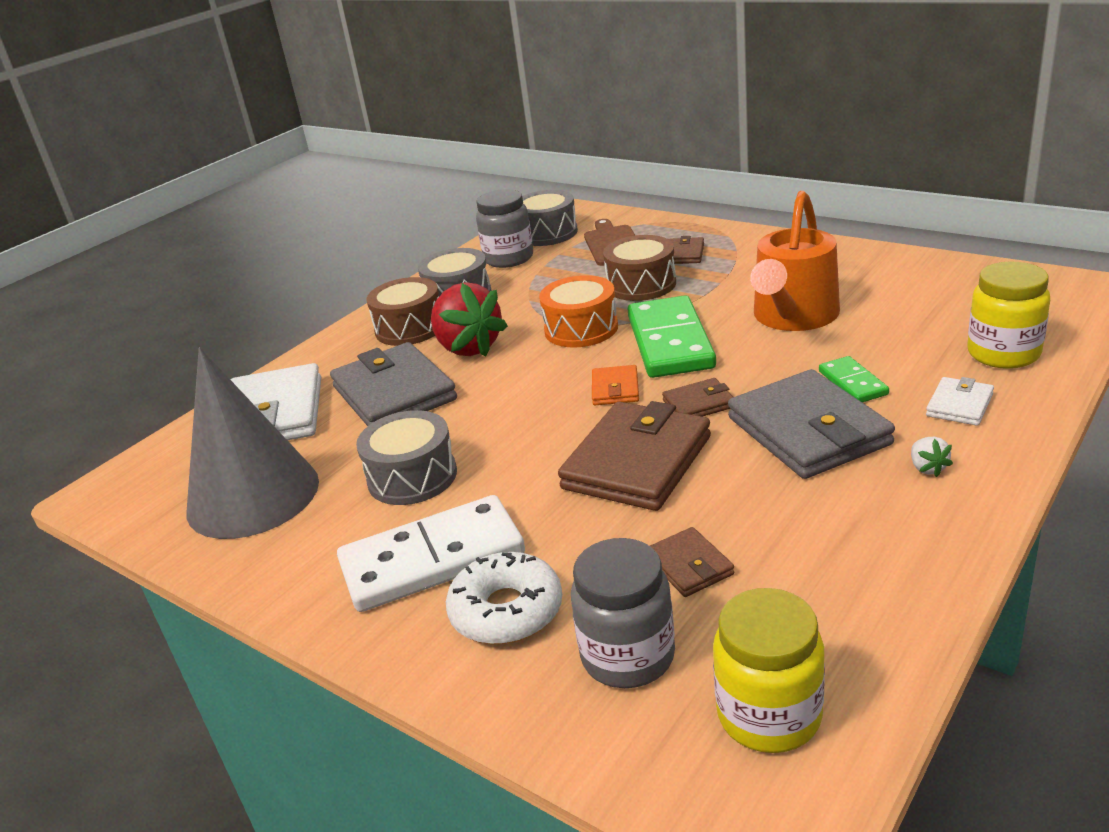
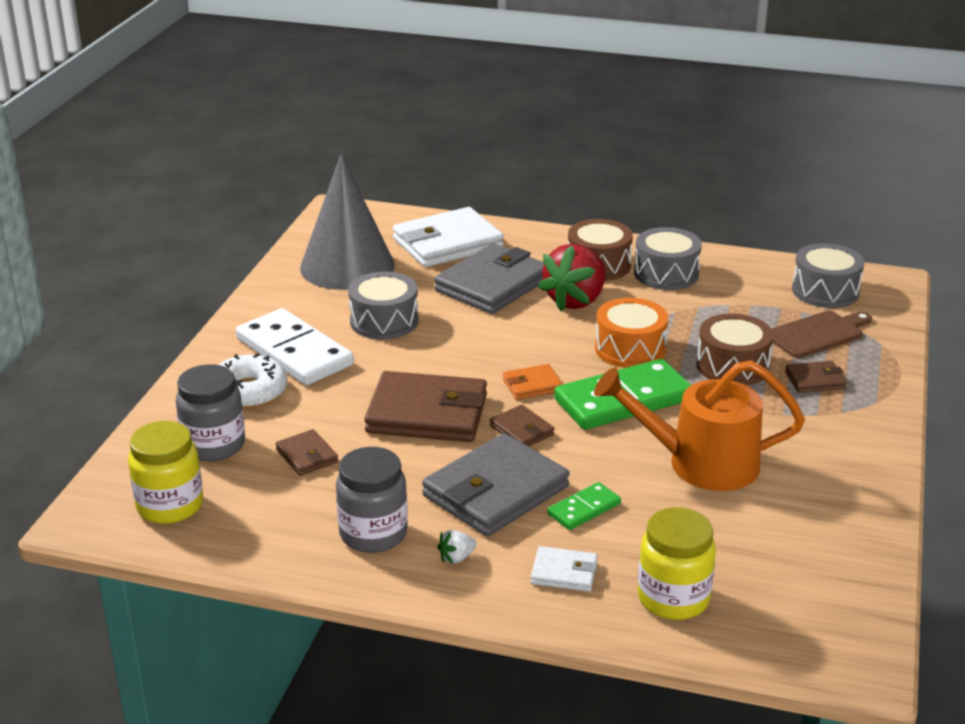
camera: 65 degrees right, 0 degrees up
grey jar [476,189,533,268] -> grey jar moved to [336,447,408,553]
brown wallet [650,527,734,597] -> brown wallet turned 75 degrees counterclockwise [276,429,338,476]

